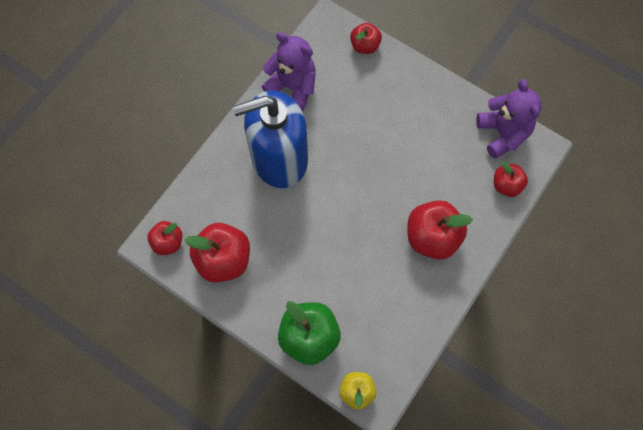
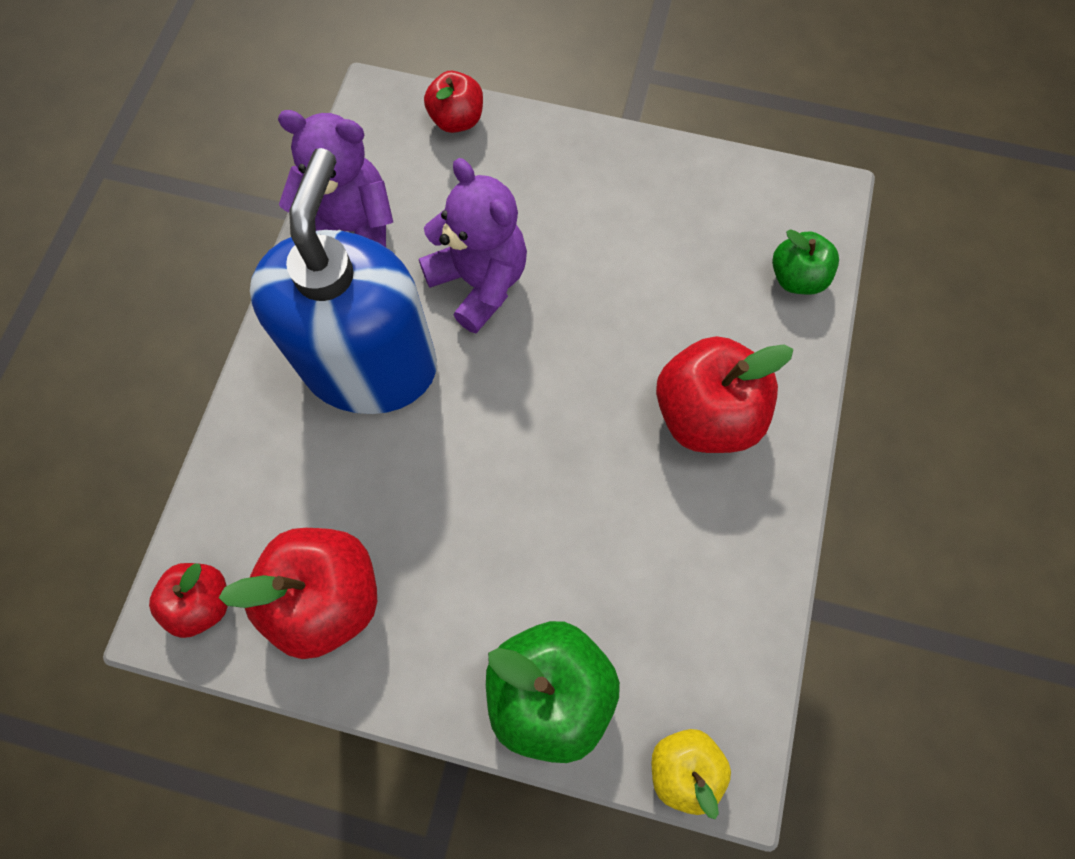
camera: 20 degrees left, 0 degrees up
blue soap dispenser [233,90,308,188] -> blue soap dispenser turned 135 degrees clockwise [250,148,437,414]
purple teddy bear [476,79,542,159] -> purple teddy bear moved to [419,158,527,333]
red apple [494,161,528,197] -> green apple [772,229,839,295]

